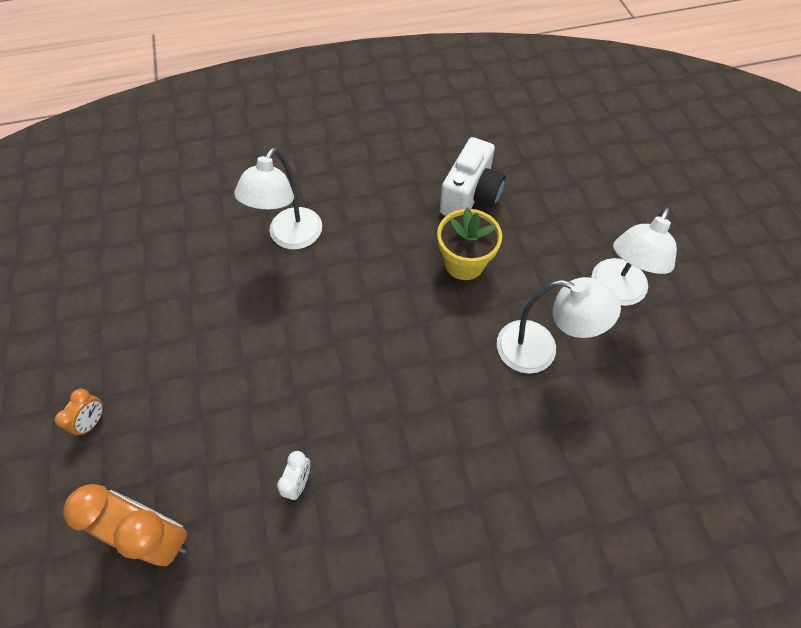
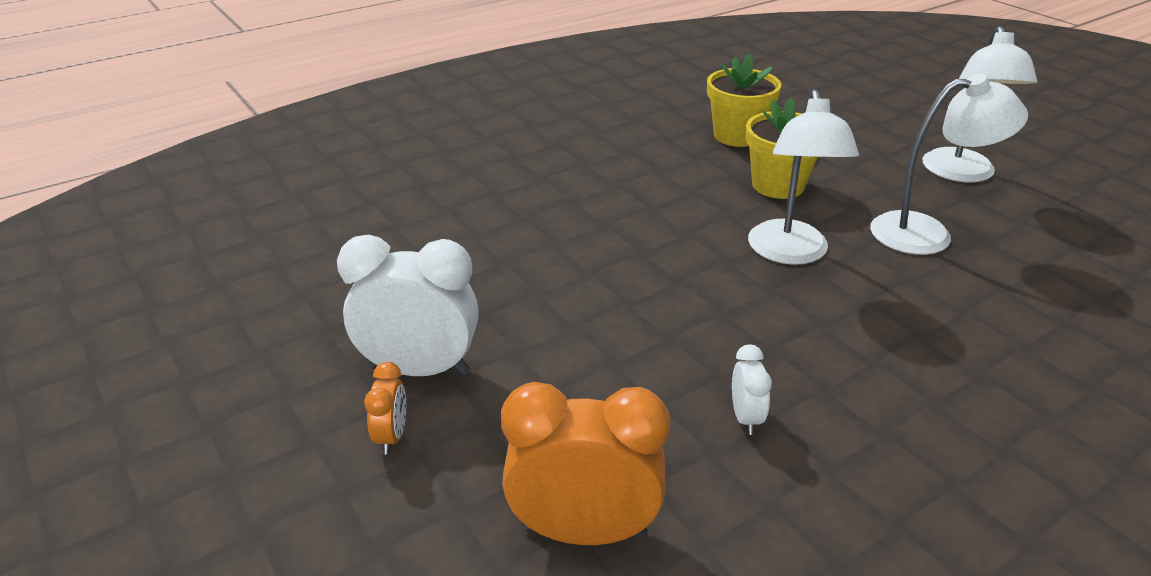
camera: 20 degrees left, 25 degrees down
white lamp [234,148,322,249] -> white lamp moved to [748,89,859,265]
white camera [440,137,506,216] -> yellow flower pot [707,54,781,147]
none -> white clock [337,235,479,376]

